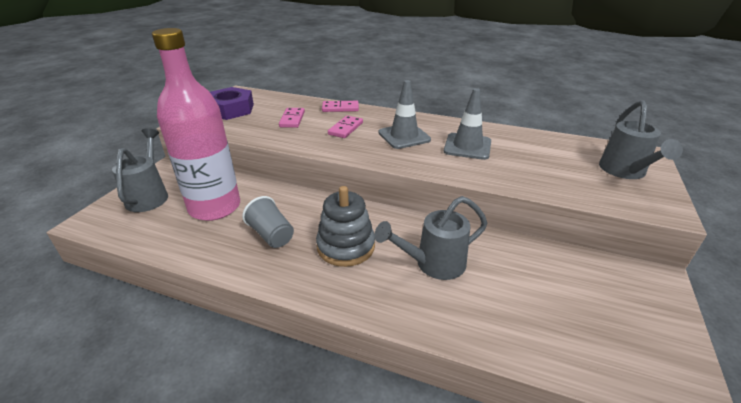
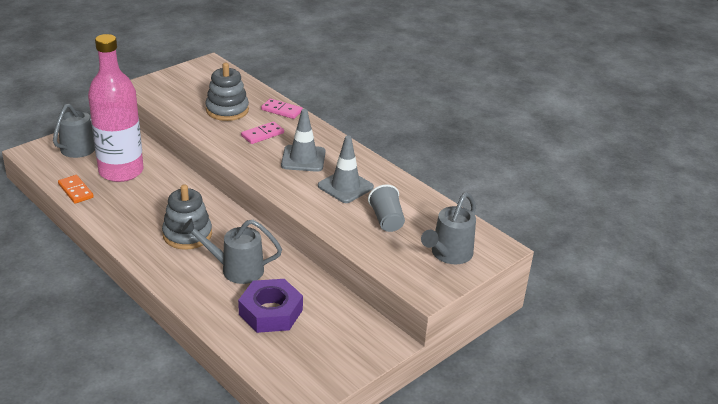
camera: 25 degrees right, 0 degrees up
purple nut [210,87,254,120] -> purple nut moved to [238,279,303,333]
grey cup [242,196,294,248] -> grey cup moved to [368,184,405,232]
pink domino [279,108,305,128] -> grey stacking toy [206,63,249,121]
none -> orange domino [58,175,94,204]

